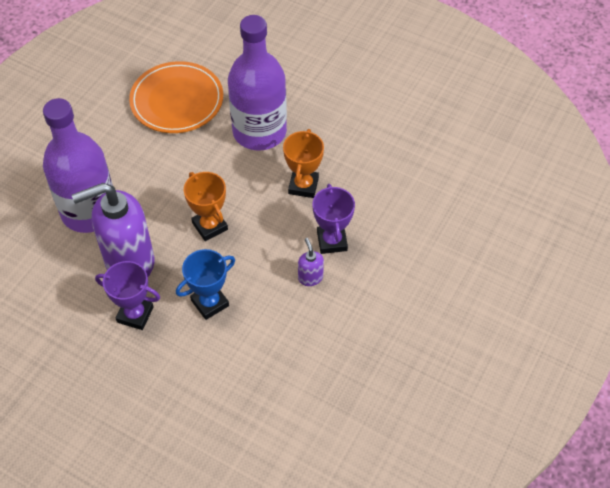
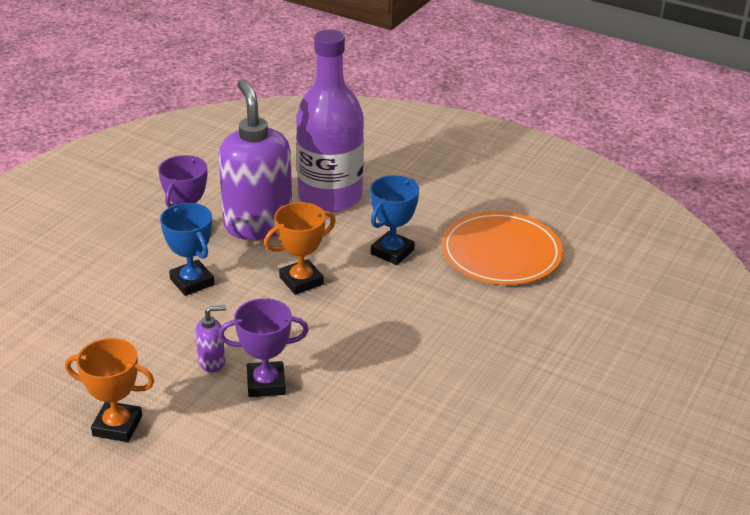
camera: 90 degrees right, 20 degrees down
purple bottle [228,15,287,150] -> none
orange trophy [283,129,324,198] -> orange trophy moved to [65,338,154,442]
none -> blue trophy [370,175,419,265]

